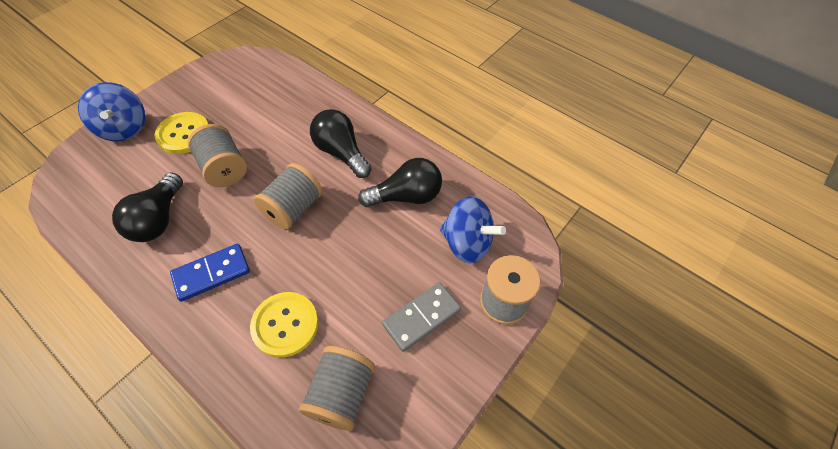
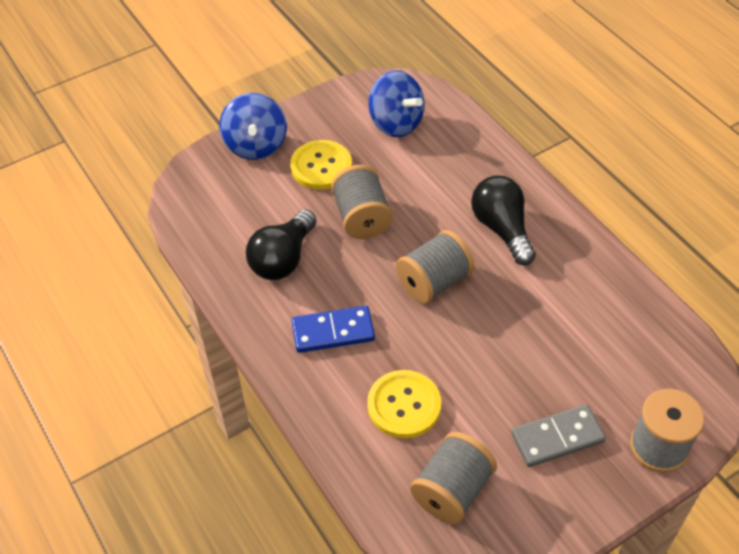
camera: 20 degrees right, 5 degrees down
black light bulb [358,158,442,207] -> none
blue spinning top [440,196,506,263] -> blue spinning top moved to [368,70,425,137]

